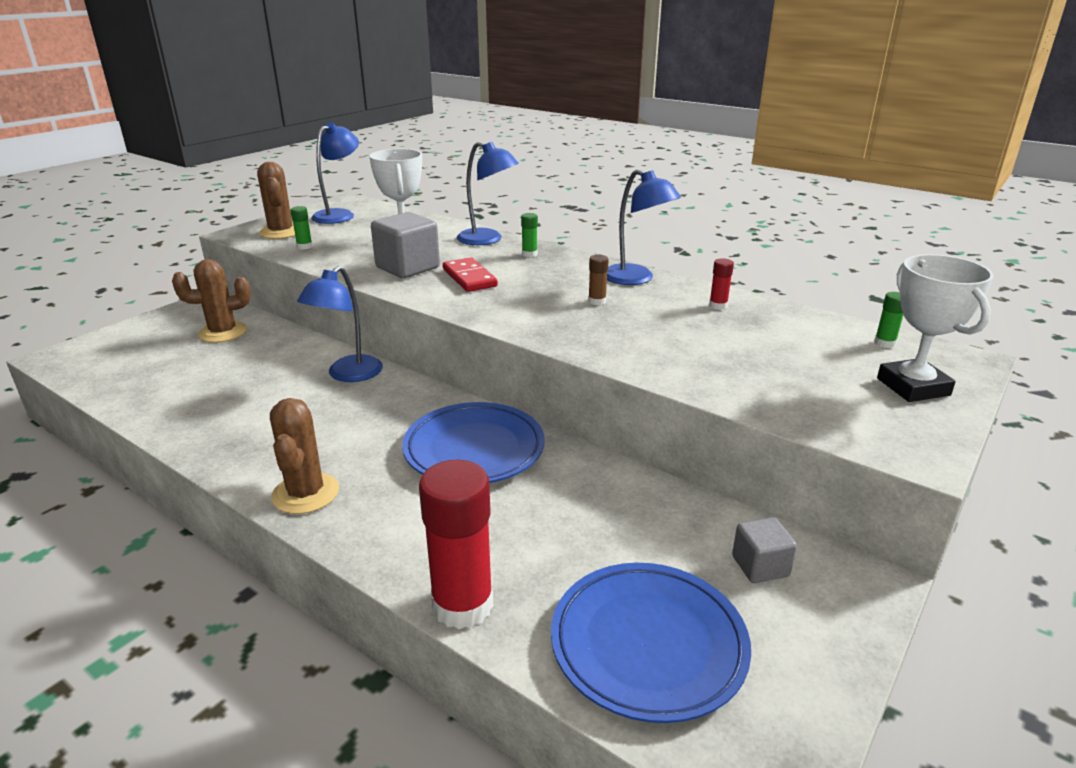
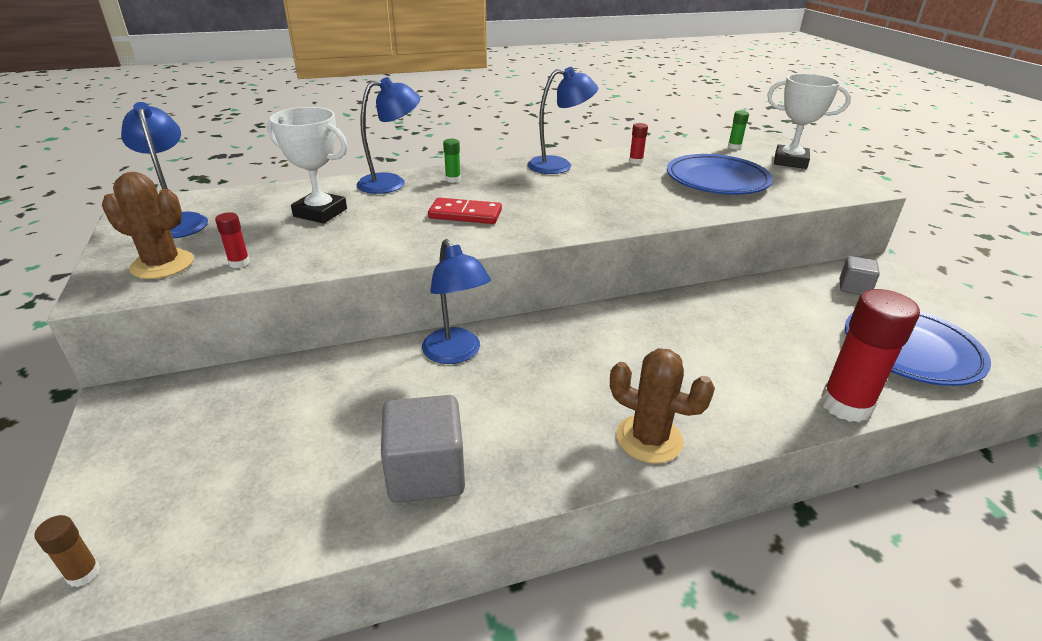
camera: 55 degrees left, 5 degrees up
brown cactus [172,259,251,343] -> none
green glue stick [290,206,313,249] -> red glue stick [215,212,250,268]
grey cube [371,212,440,278] -> grey cube moved to [381,395,465,503]
blue plate [402,402,545,483] -> blue plate moved to [667,154,773,195]
brown glue stick [588,255,609,305] -> brown glue stick moved to [34,515,100,587]

